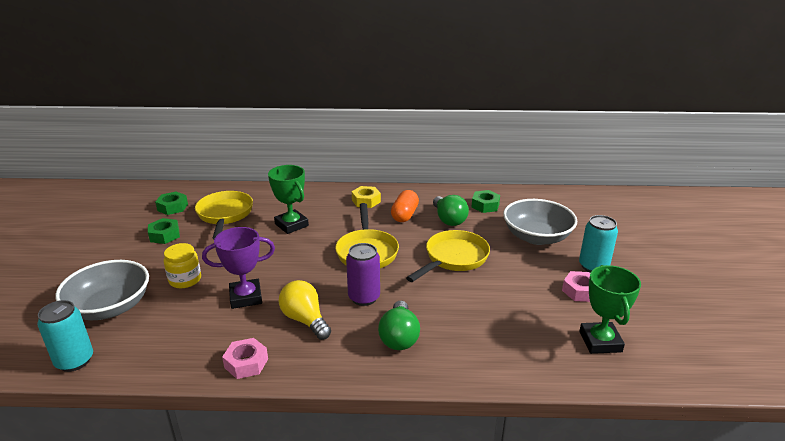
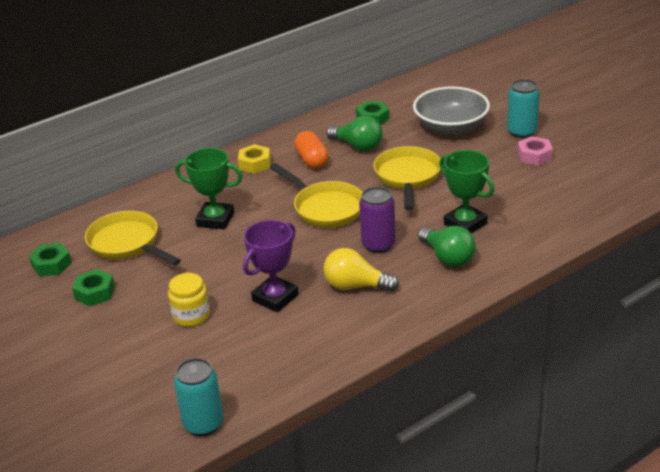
camera: 35 degrees left, 5 degrees up
grey bowl [55,260,149,320] -> none
pink nut [222,338,268,379] -> none
green trophy [579,265,641,354] -> green trophy moved to [439,150,494,233]

